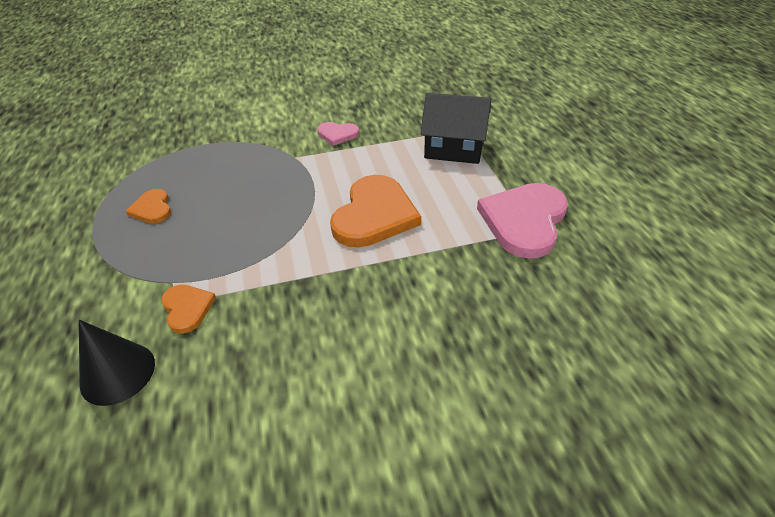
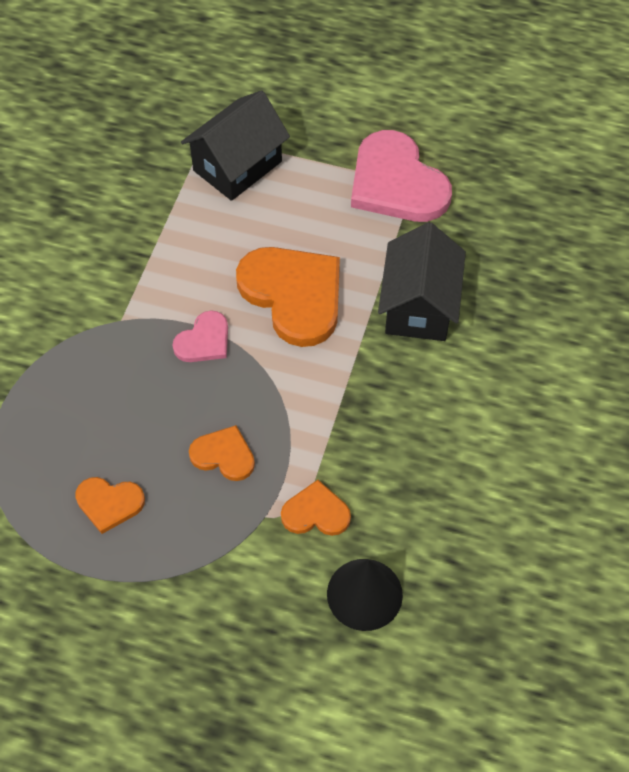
camera: 60 degrees left, 15 degrees up
pink heart [317,122,359,146] -> pink heart moved to [172,311,228,362]
none -> orange heart [189,425,255,481]
none -> black house [378,222,466,341]

